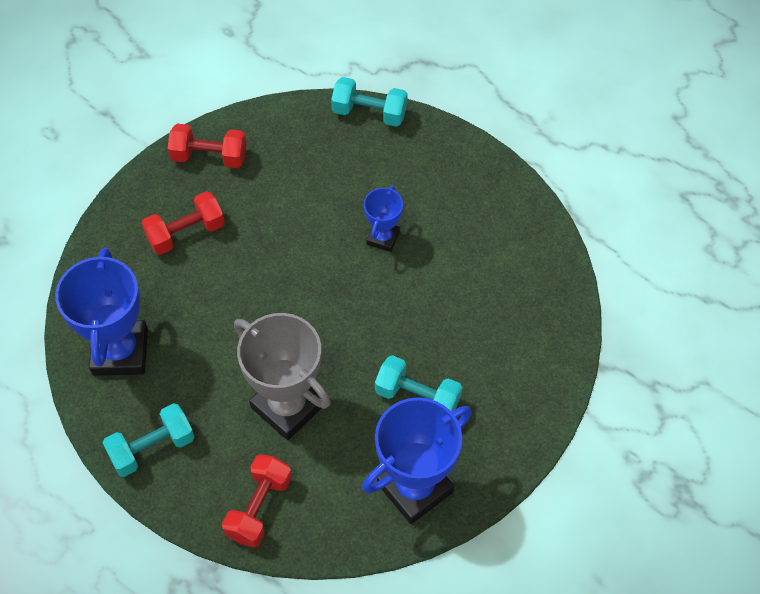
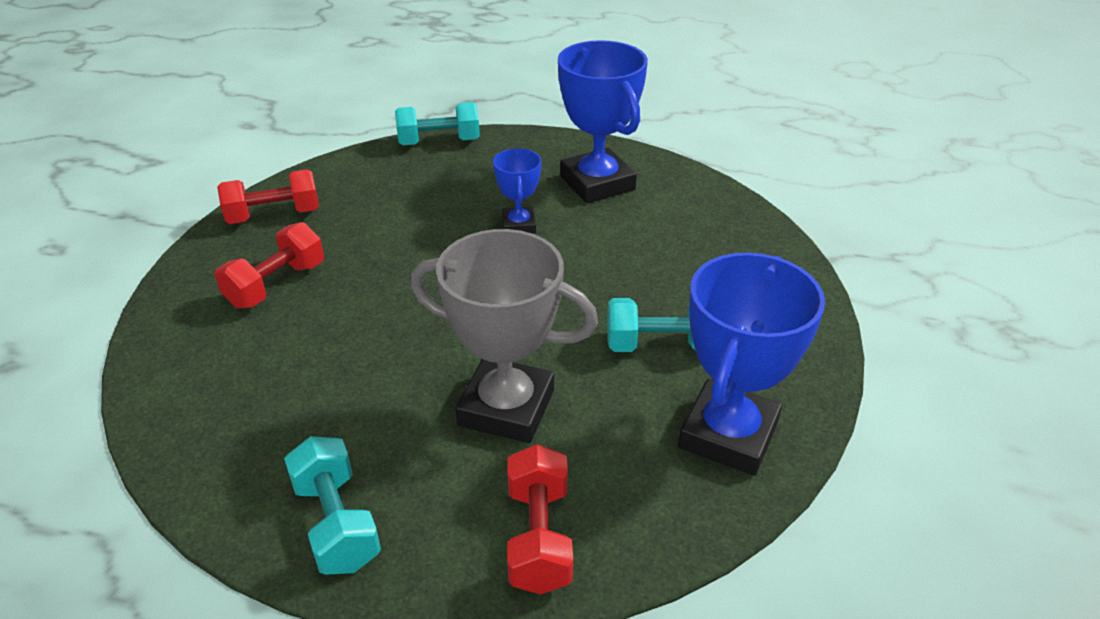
camera: 25 degrees left, 20 degrees down
blue trophy [55,248,148,376] -> blue trophy moved to [558,40,648,203]
turquoise dumbbell [103,403,194,477] -> turquoise dumbbell turned 60 degrees counterclockwise [284,437,381,575]

